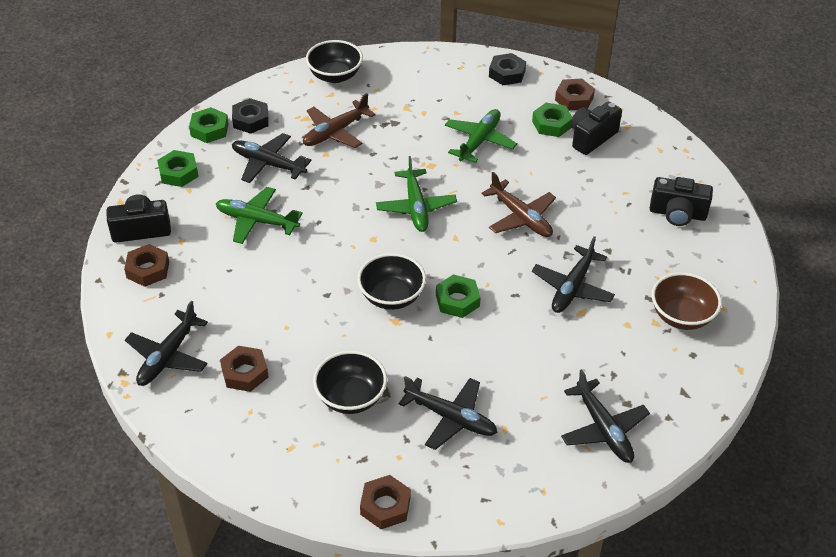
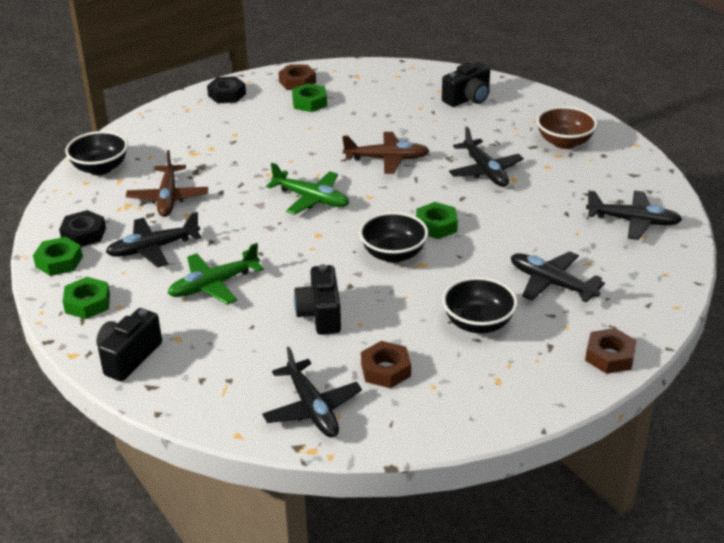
camera: 50 degrees left, 10 degrees down
brown nut [124,244,169,287] -> none
black plane [398,376,498,450] -> black plane turned 120 degrees counterclockwise [511,251,605,303]
green plane [445,109,517,163] -> none
black camera [571,102,622,155] -> black camera moved to [294,264,341,335]

